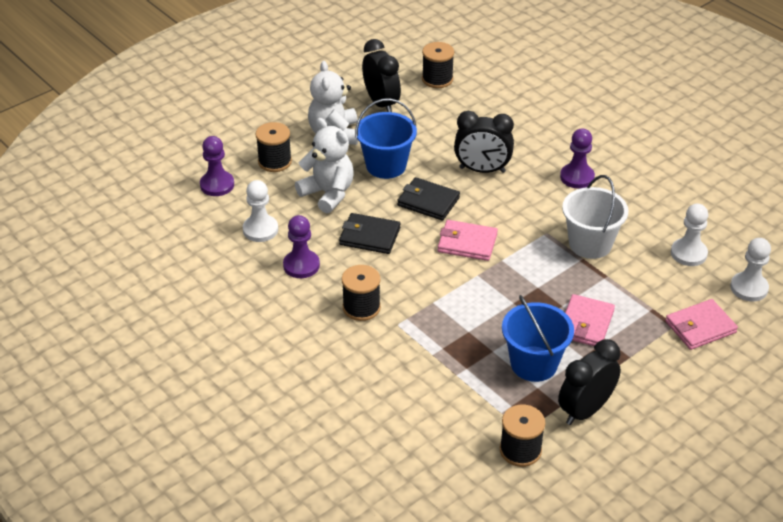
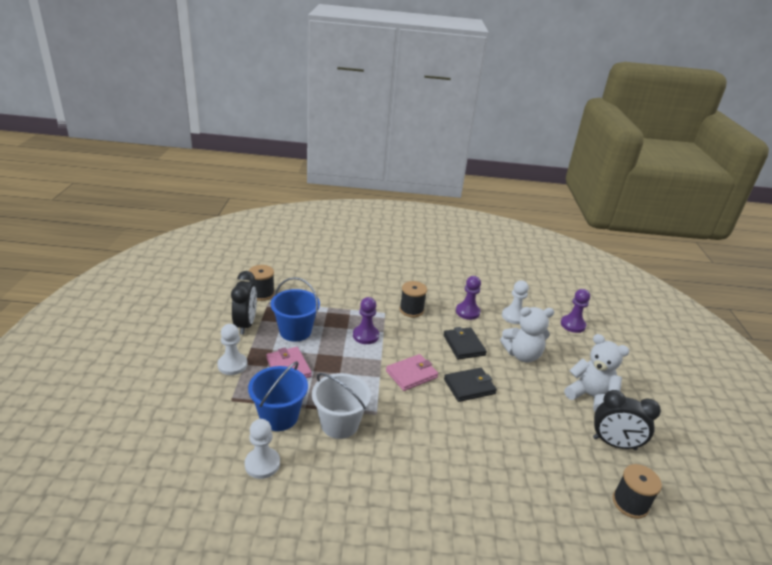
camera: 130 degrees right, 10 degrees down
black spool [256,122,292,172] -> none
black wallet [339,213,400,254] -> black wallet turned 75 degrees counterclockwise [443,327,487,359]
blue bucket [355,98,417,179] -> blue bucket moved to [248,361,308,431]
black clock [454,111,514,173] -> none
purple pawn [560,128,595,189] -> purple pawn moved to [353,297,379,344]
pink wallet [665,299,738,350] -> none
white pawn [730,238,771,301] -> white pawn moved to [217,324,247,375]

